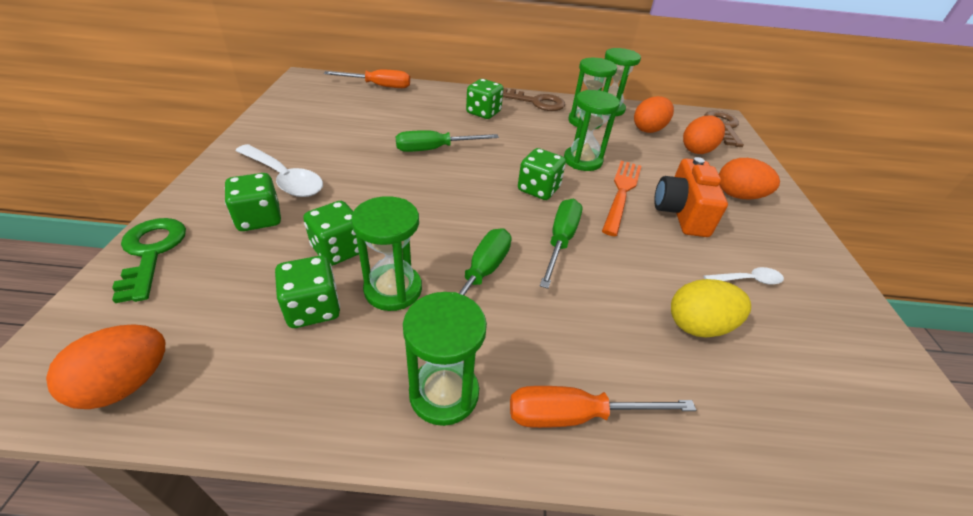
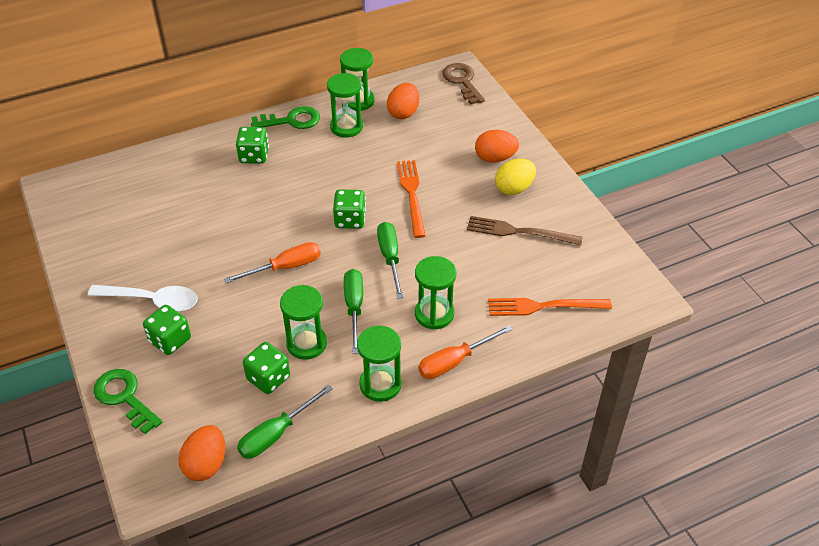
camera: 25 degrees left, 5 degrees up
green dice [303,201,359,266] -> none
orange screwdriver [324,70,410,88] -> orange screwdriver moved to [224,242,321,283]
green screwdriver [396,130,499,152] -> green screwdriver moved to [237,384,333,459]
brown key [503,88,565,111] -> green key [251,106,320,129]
green hourglass [564,90,620,171] -> green hourglass moved to [415,256,456,329]
orange camera [654,157,728,237] -> none
yellow egg [671,279,751,337] -> yellow egg moved to [495,158,536,195]
orange egg [683,116,725,154] -> none
white spoon [704,267,784,285] -> brown fork [467,216,583,245]
none -> orange fork [488,298,612,316]

